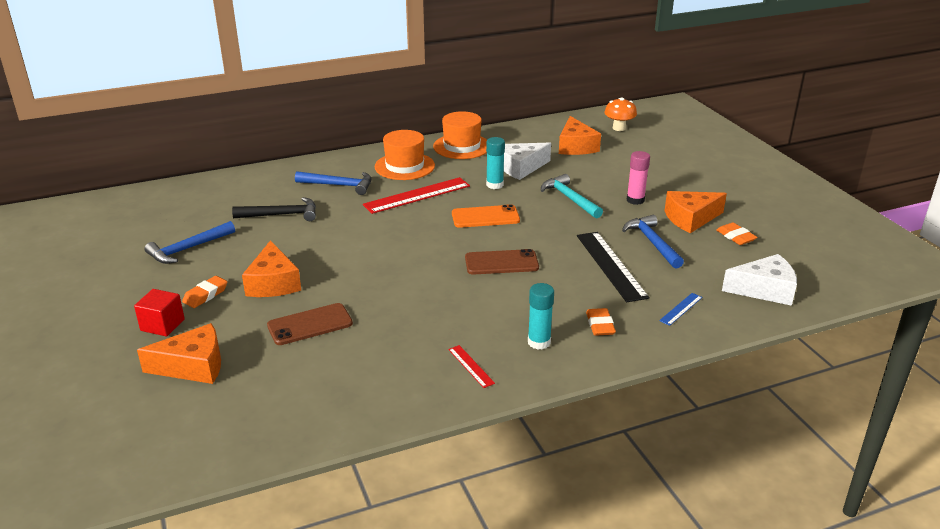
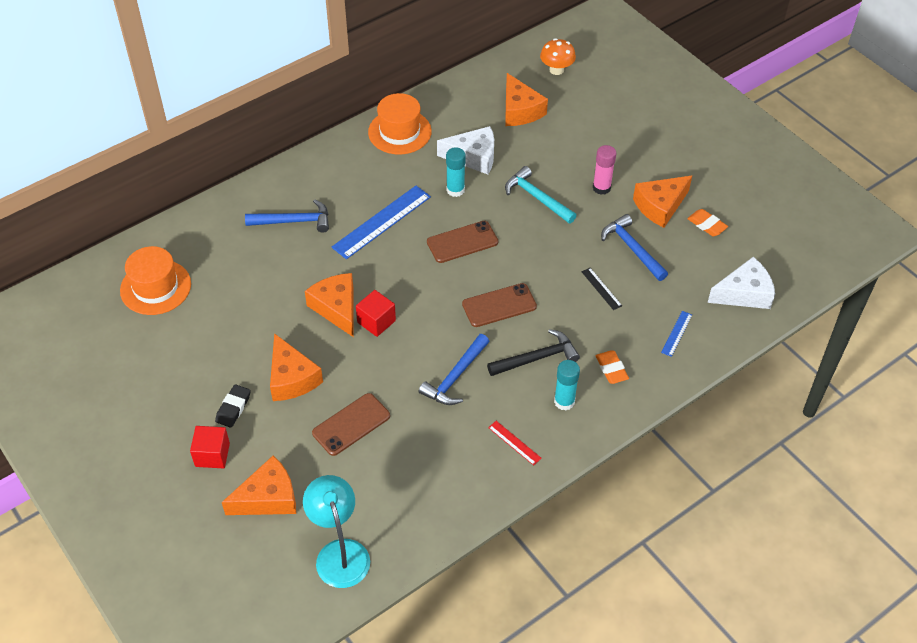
camera: 15 degrees left, 20 degrees up
blue hammer [144,221,235,264] -> blue hammer moved to [419,334,490,405]
orange eraser [182,276,227,308] -> black eraser [215,384,251,428]
black hammer [232,197,316,221] -> black hammer moved to [487,329,580,376]
red ruler [363,177,470,214] -> blue ruler [331,186,431,259]
orange hat [375,130,435,180] -> orange hat moved to [120,246,191,315]
orange phone [452,204,520,228] -> brown phone [427,221,498,263]
white cheese [504,143,551,180] -> white cheese turned 135 degrees counterclockwise [437,126,494,174]
black ruler [577,232,649,302] -> black ruler [582,268,622,310], size x0.47
none -> turquoise lamp [303,475,370,588]
none -> orange cheese [305,273,354,337]
none -> red cube [356,290,396,337]

